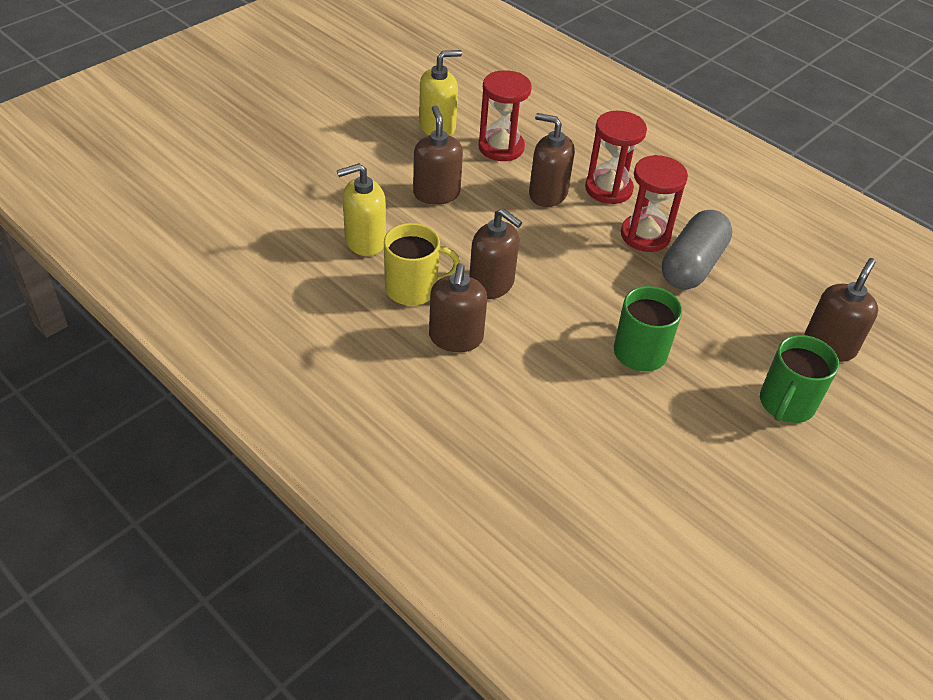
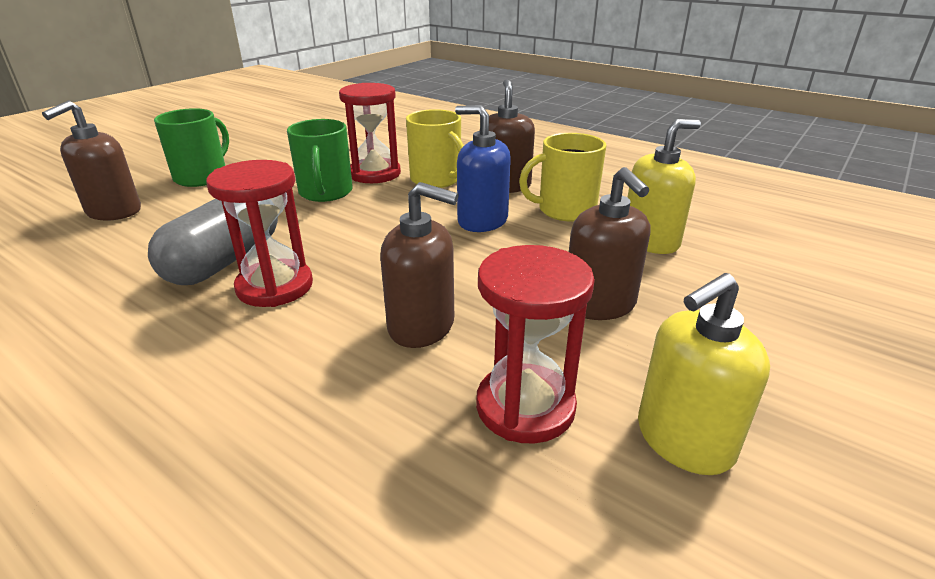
camera: 175 degrees right, 15 degrees down
brown soap dispenser [469,208,522,299] -> blue soap dispenser [455,105,511,232]
red hourglass [585,111,647,204] -> red hourglass moved to [339,83,401,183]
none -> yellow mug [406,109,464,188]

